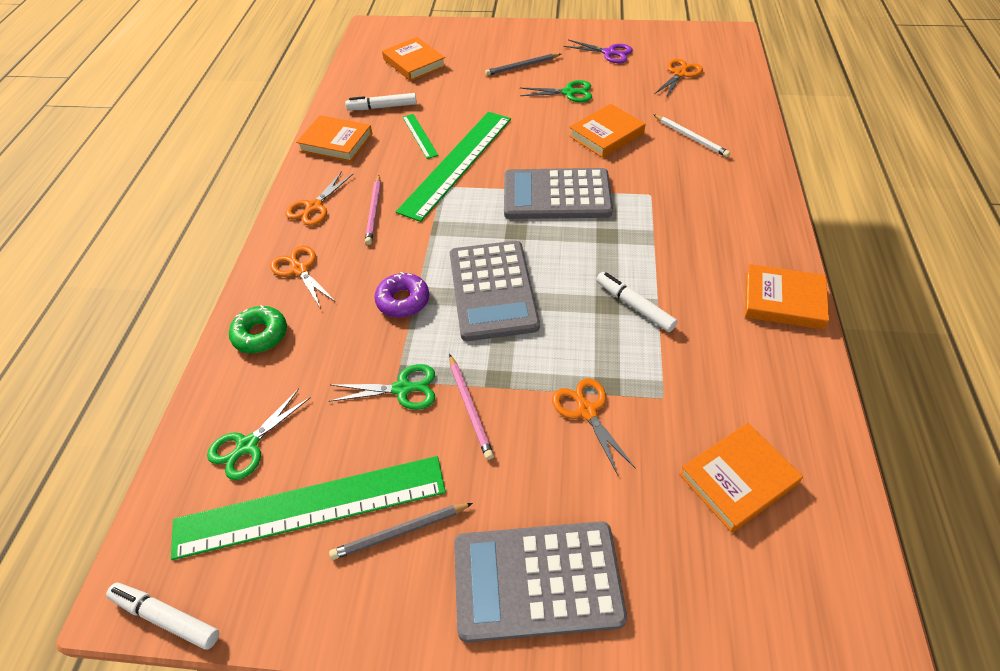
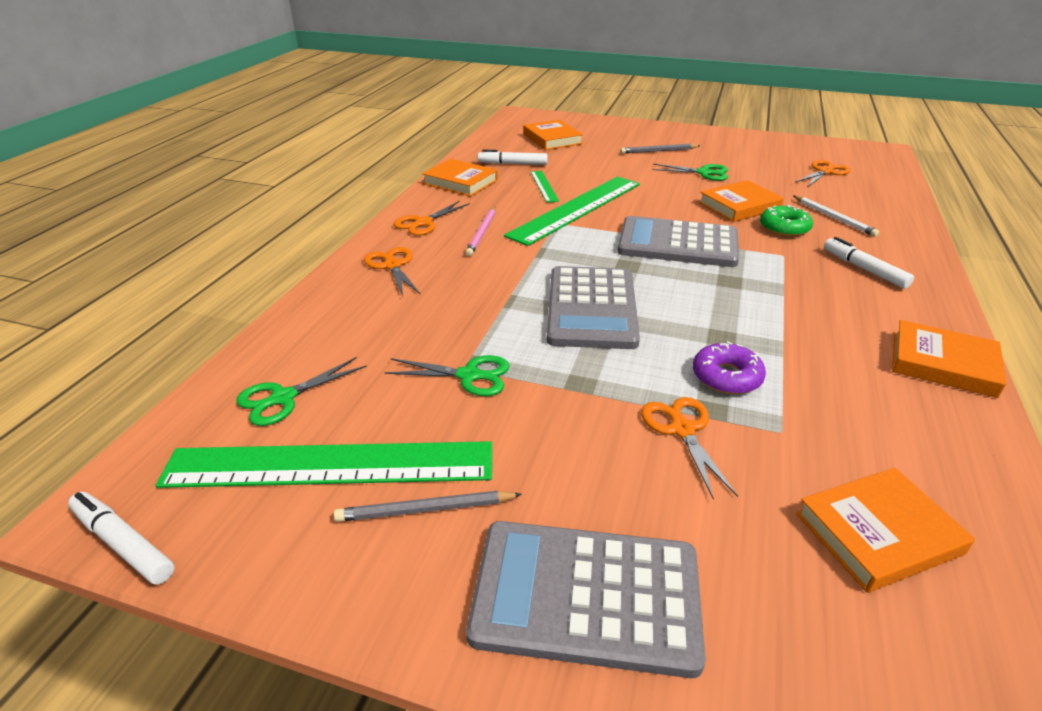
camera: 10 degrees right, 15 degrees down
green donut [229,305,287,353] -> green donut moved to [760,205,813,237]
purple donut [374,272,429,318] -> purple donut moved to [693,341,766,394]
pink pencil [449,354,494,460] -> none
purple scissors [564,40,633,63] -> none
white marker [596,272,678,332] -> white marker moved to [824,237,914,289]

